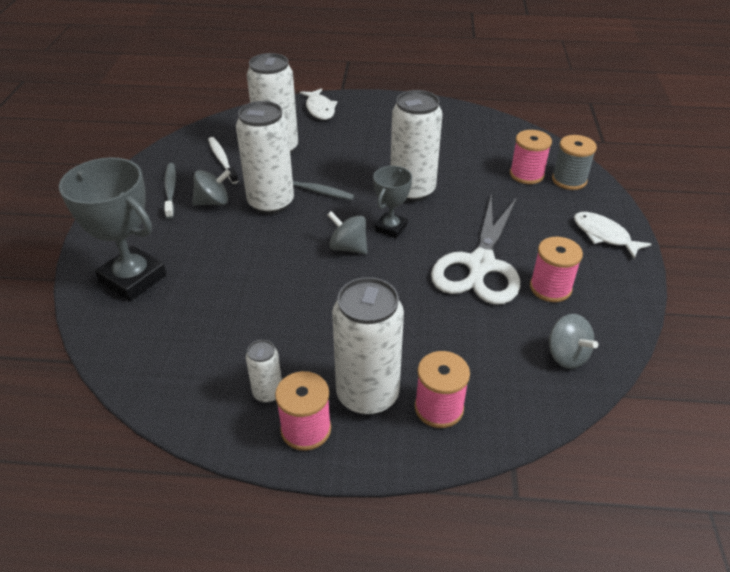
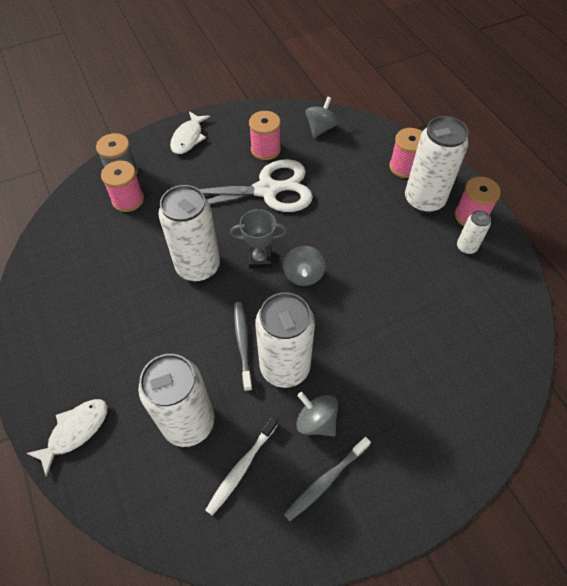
camera: 120 degrees left, 15 degrees up
grey trophy [59,157,167,301] -> none

